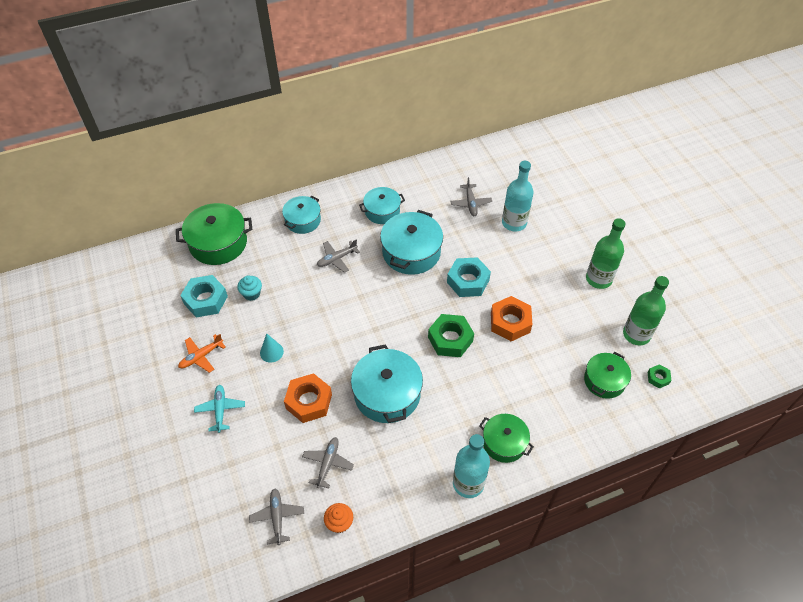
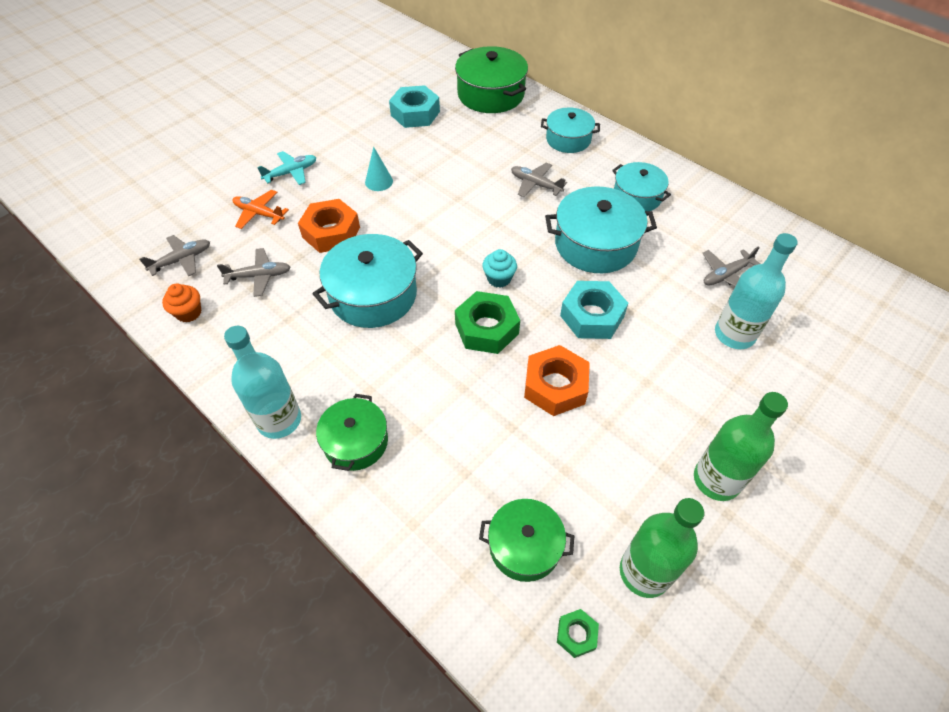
camera: 65 degrees right, 0 degrees up
orange plane [178,334,226,373] -> orange plane moved to [232,190,289,229]
turquoise cupcake [237,276,262,301] -> turquoise cupcake moved to [482,249,517,288]

